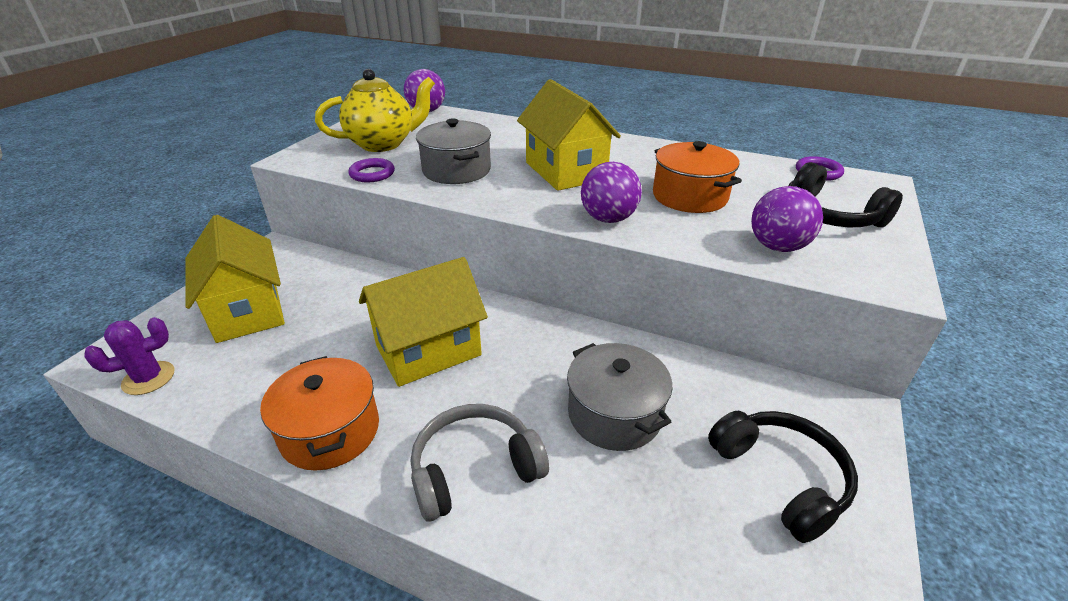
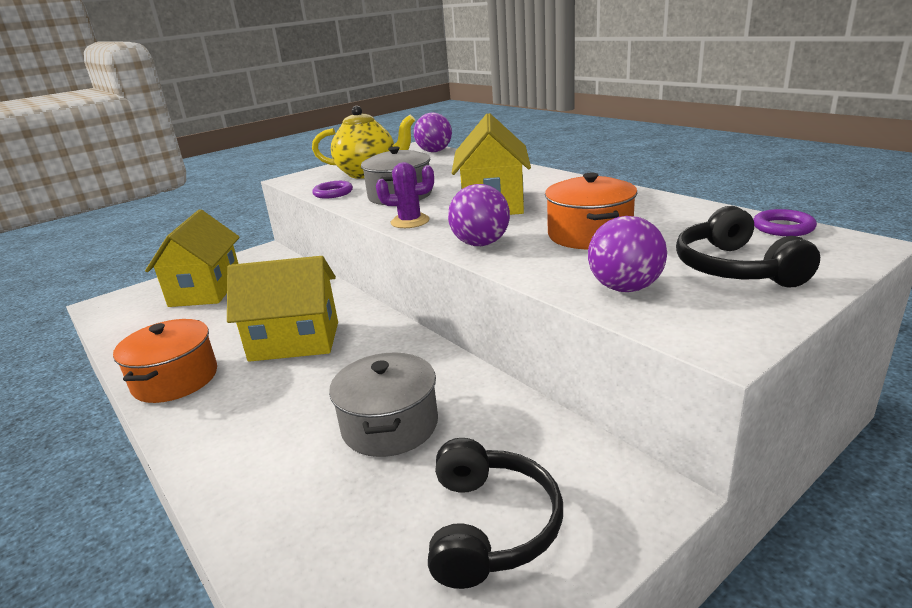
camera: 30 degrees right, 10 degrees down
purple cactus [84,317,175,395] -> purple cactus moved to [376,162,434,228]
grey headphones [411,404,549,522] -> none

